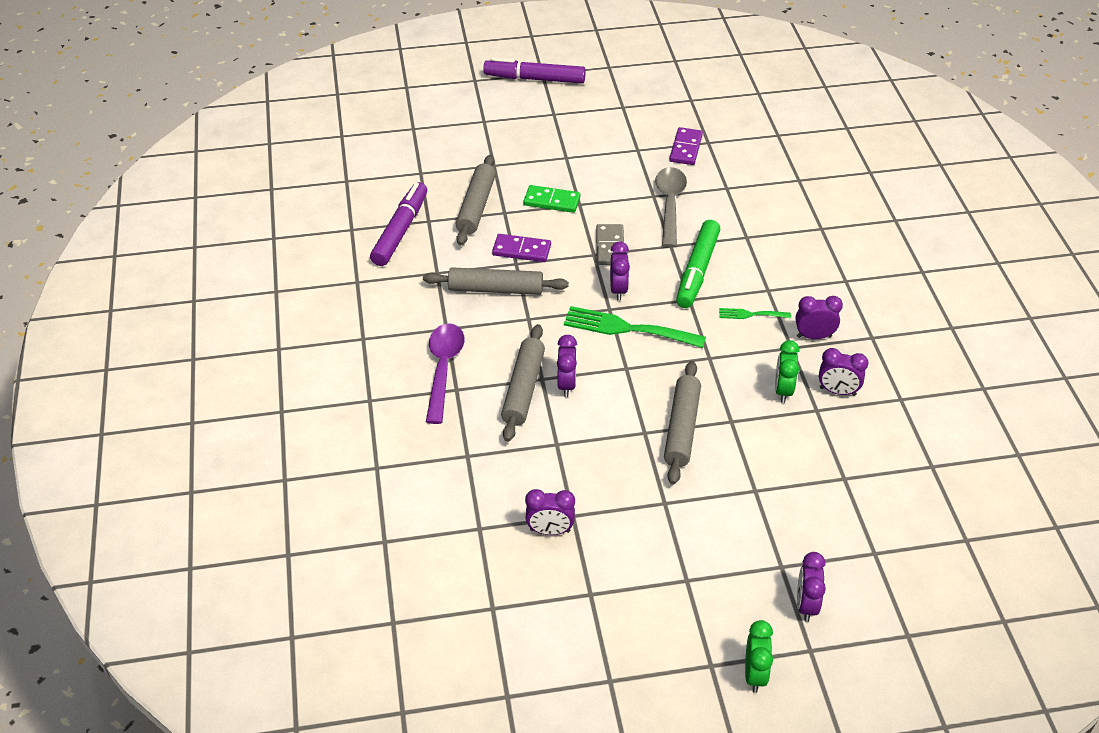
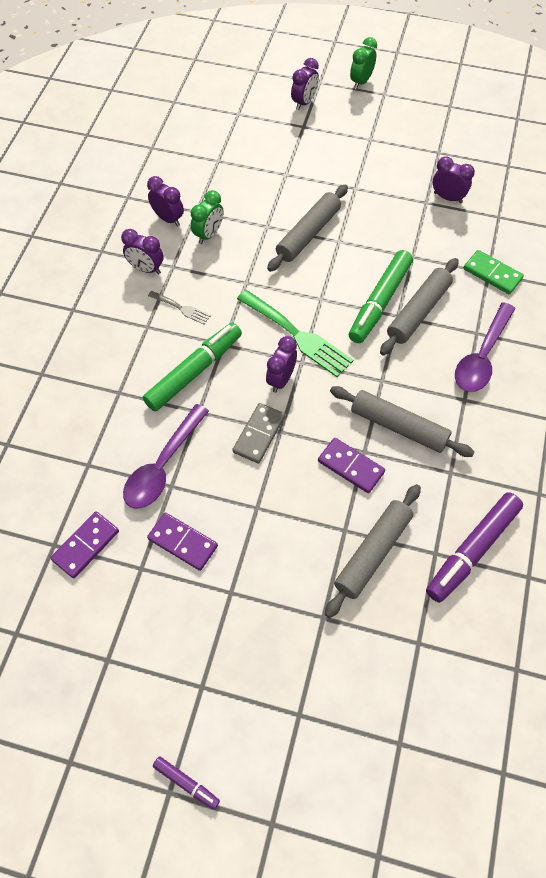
camera: 155 degrees left, 15 degrees up
purple marker [483,57,586,84] -> purple marker [153,756,220,810], size x0.48
green domino [523,185,580,213] -> green domino moved to [464,250,524,294]
purple clock [557,335,577,397] -> green marker [349,250,413,343]
grey spoon [655,167,687,248] -> purple spoon [123,404,209,509]
green fork [719,308,791,319] -> grey fork [148,291,211,325]
none -> purple domino [147,513,218,571]

